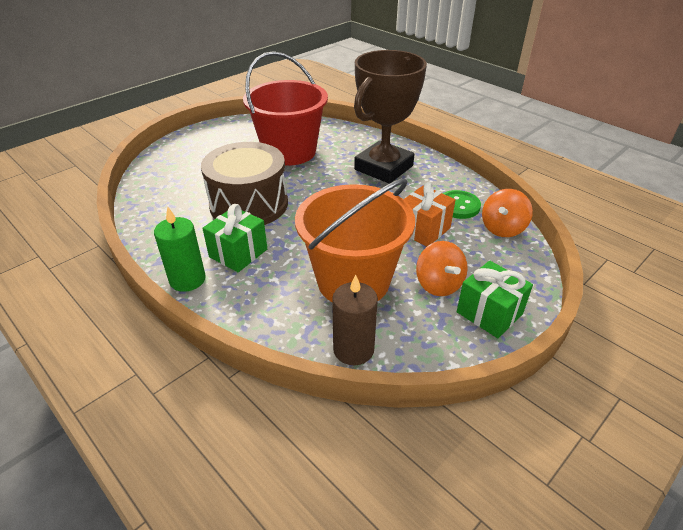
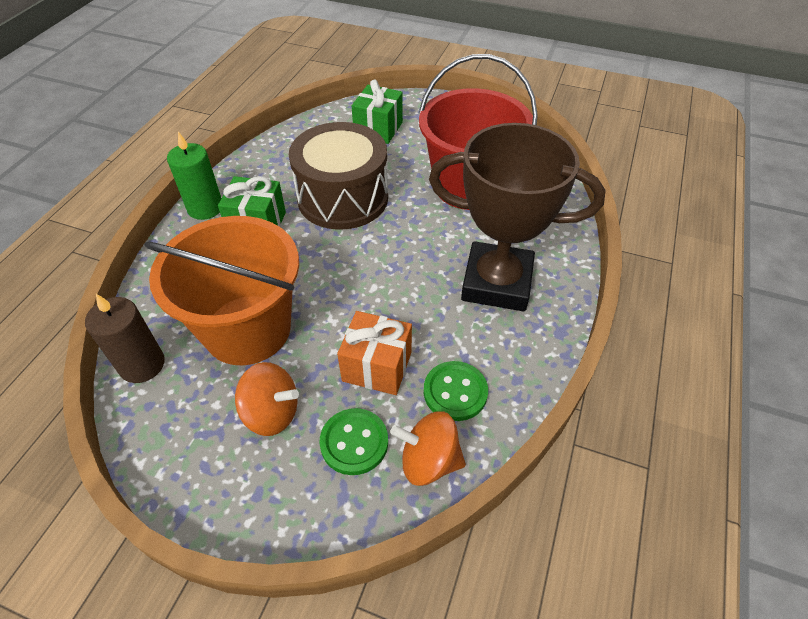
camera: 65 degrees right, 10 degrees up
orange spinning top [416,241,468,296] -> orange spinning top turned 120 degrees counterclockwise [235,362,299,436]
green gift [457,261,533,338] -> green gift moved to [352,79,403,144]
none -> green button [319,408,388,475]

